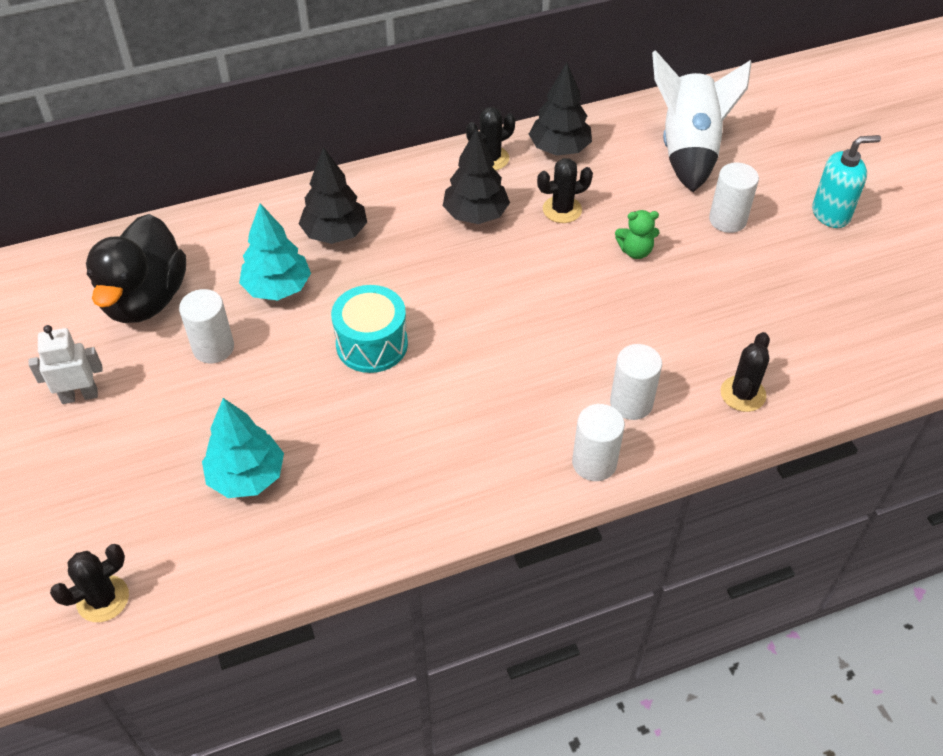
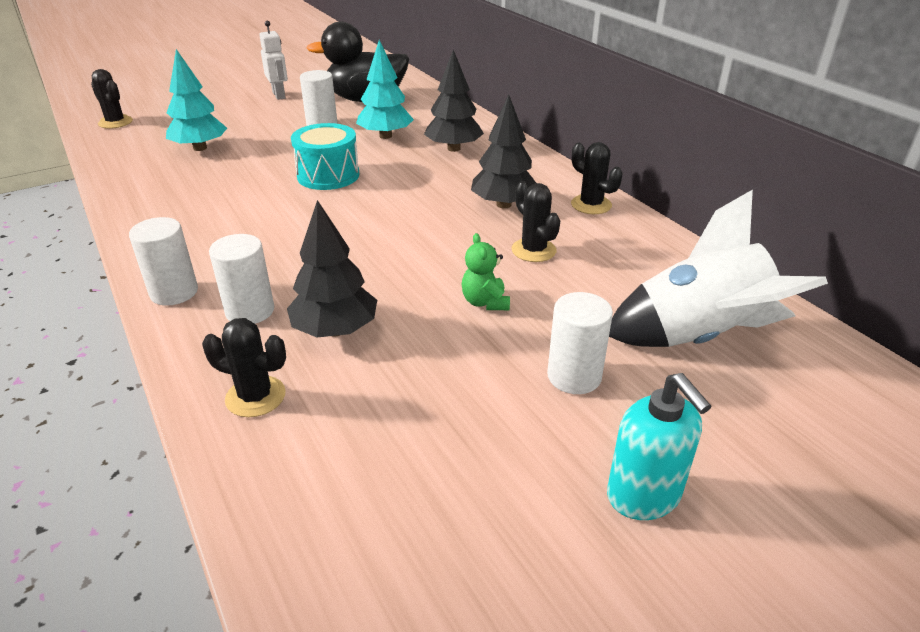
camera: 80 degrees right, 15 degrees down
black tree [529,63,592,156] -> black tree moved to [287,200,377,338]

